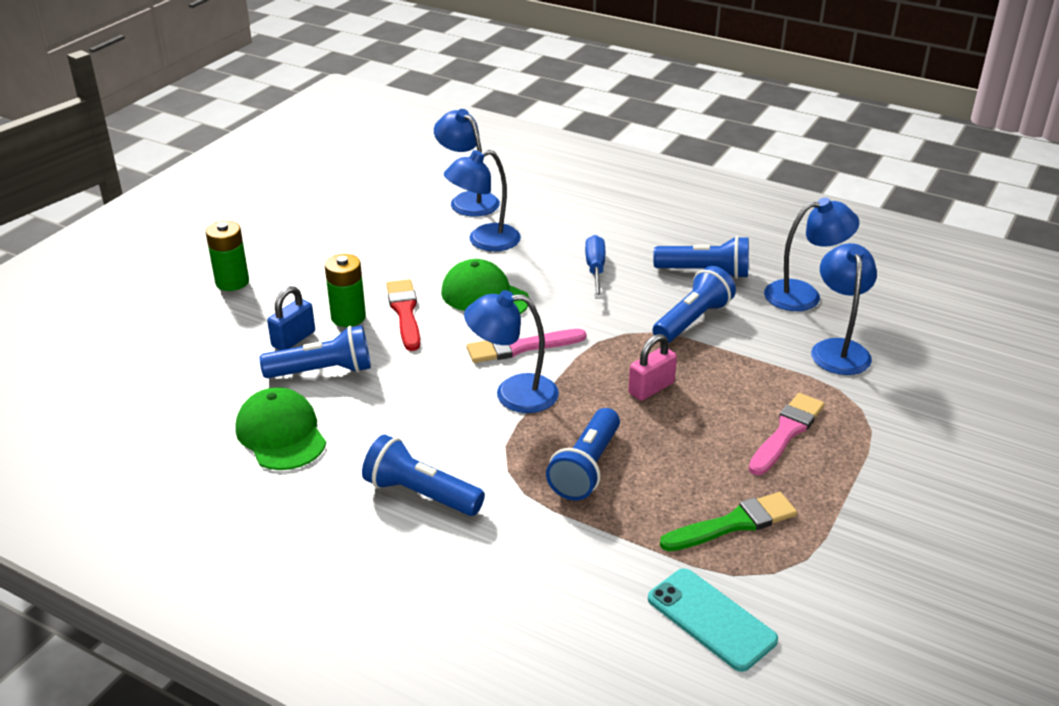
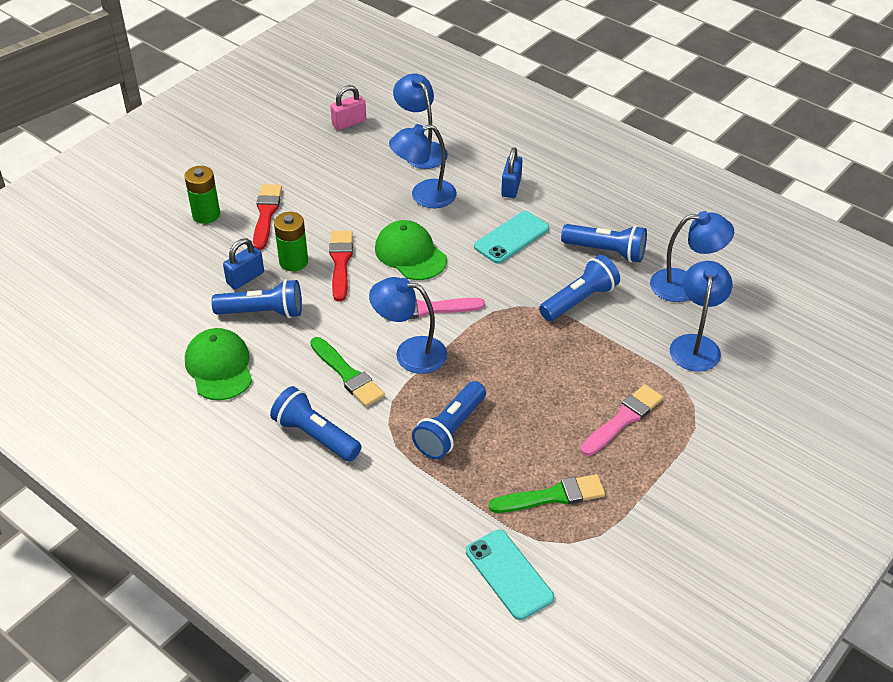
camera: 10 degrees right, 10 degrees up
blue screwdriver [585,235,605,298] -> turquoise phone [474,211,549,264]
pink padlock [628,334,677,401] -> pink padlock moved to [330,85,366,130]
none -> red brush [253,184,282,250]
none -> green brush [310,337,385,407]
none -> blue padlock [501,147,522,198]

